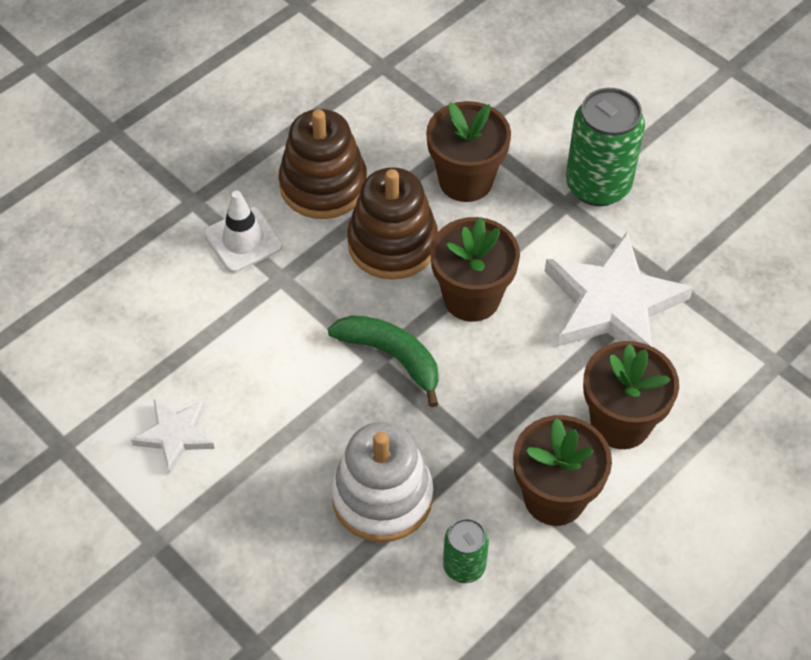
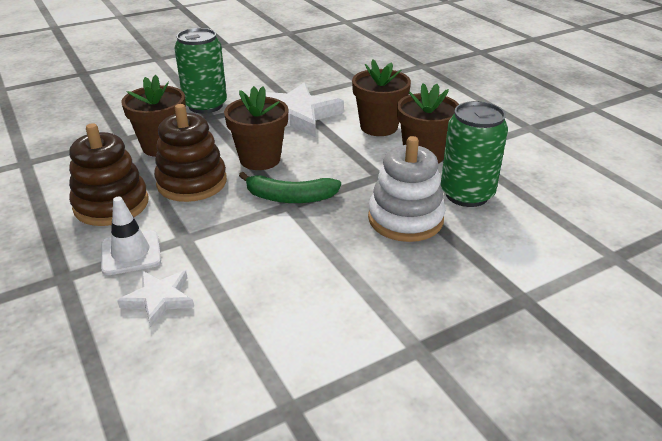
camera: 75 degrees left, 20 degrees down
white star [131,399,215,473] -> white star moved to [117,271,194,327]
green banana [328,315,439,407] -> green banana turned 135 degrees counterclockwise [239,172,341,203]
green can [443,518,489,583] -> green can [441,101,508,207], size x1.85

